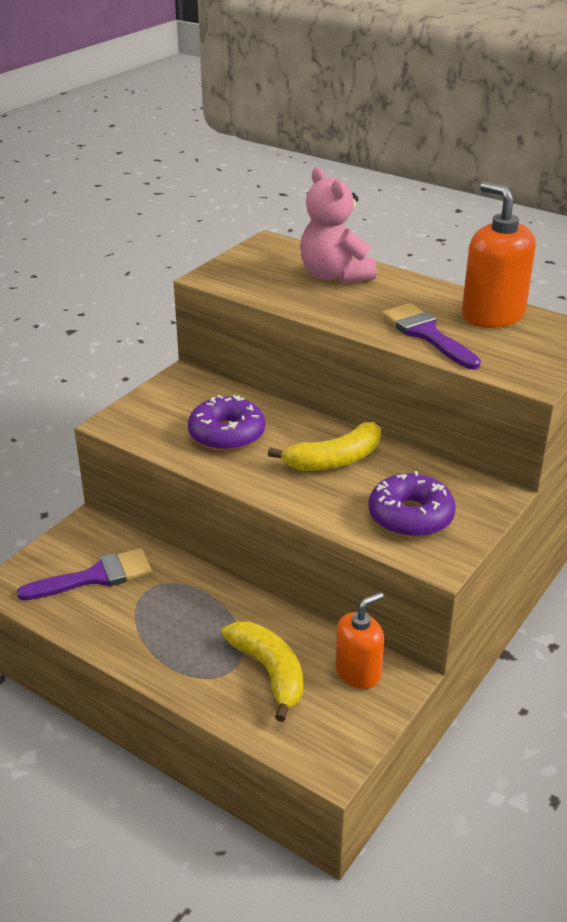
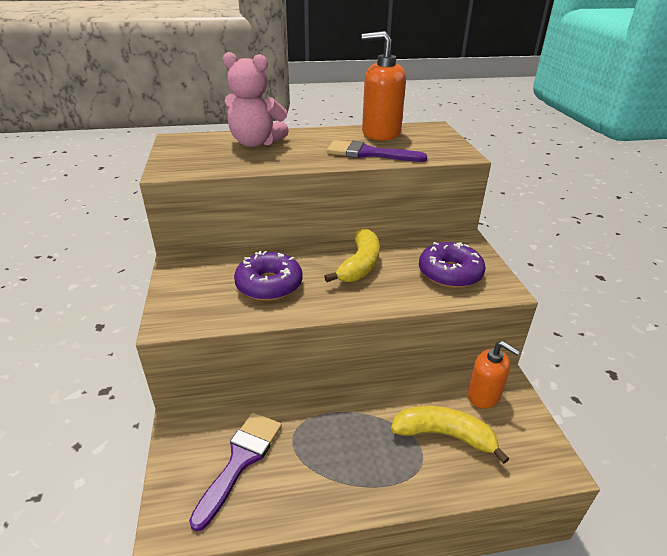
camera: 45 degrees left, 0 degrees up
orange soap dispenser [335,592,384,689] -> orange soap dispenser turned 120 degrees clockwise [468,341,520,409]

